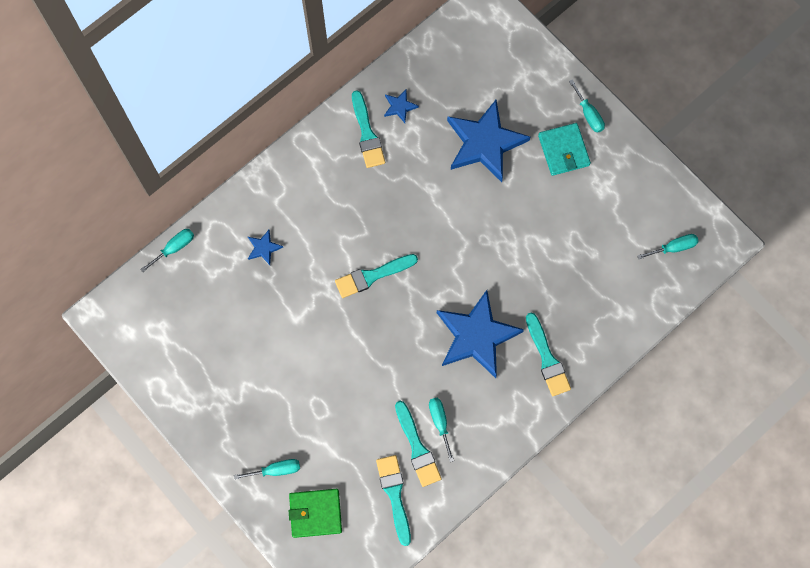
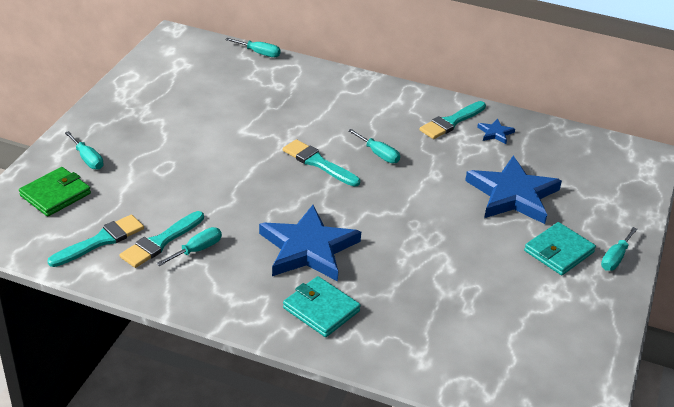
camera: 60 degrees right, 35 degrees down
blue star [248,230,283,265] -> none
green wallet [289,489,342,538] -> green wallet turned 75 degrees clockwise [19,167,91,217]
turquoise brush [526,313,571,396] -> turquoise wallet [283,276,361,337]
turquoise screwdriver [637,234,699,259] -> turquoise screwdriver moved to [348,129,400,163]

